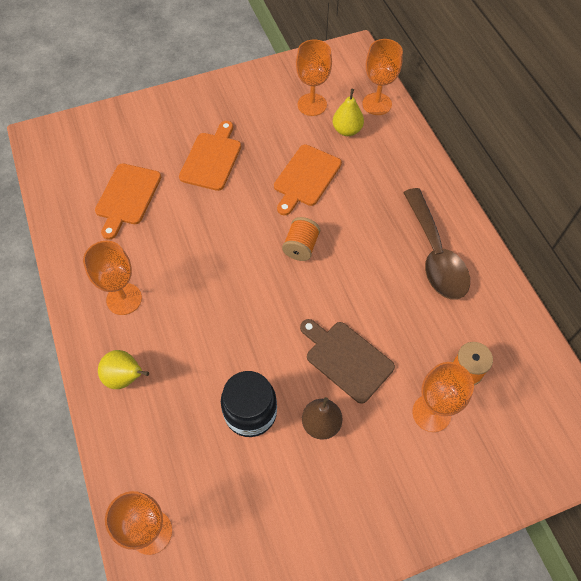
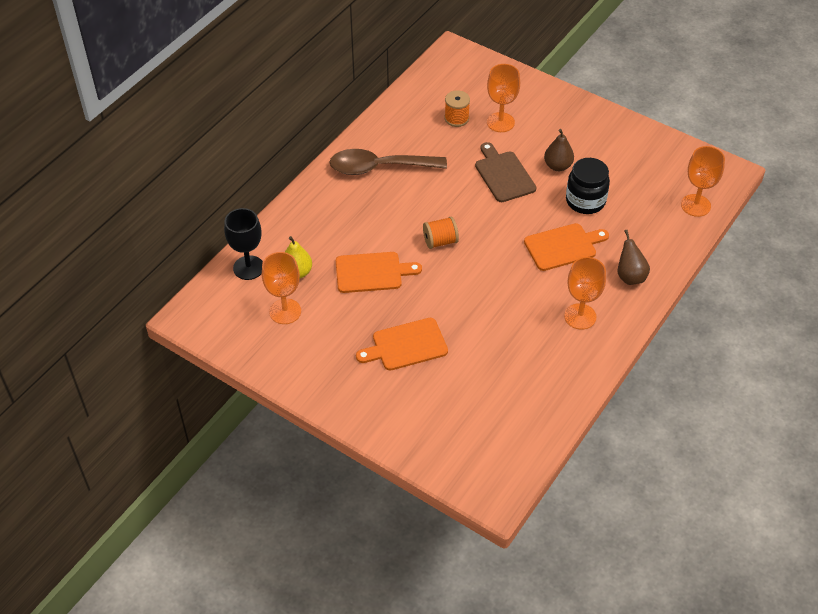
camera: 125 degrees left, 10 degrees down
orange cutting board [95,163,161,240] -> orange cutting board moved to [524,223,609,271]
yellow pear [98,350,149,389] -> brown pear [618,230,650,285]
brown cutting board [300,319,395,404] -> brown cutting board turned 150 degrees clockwise [475,142,536,202]
orange goblet [362,39,403,115] -> black goblet [224,208,263,280]
brown spoon [403,188,470,299] -> brown spoon turned 135 degrees counterclockwise [329,149,447,175]

